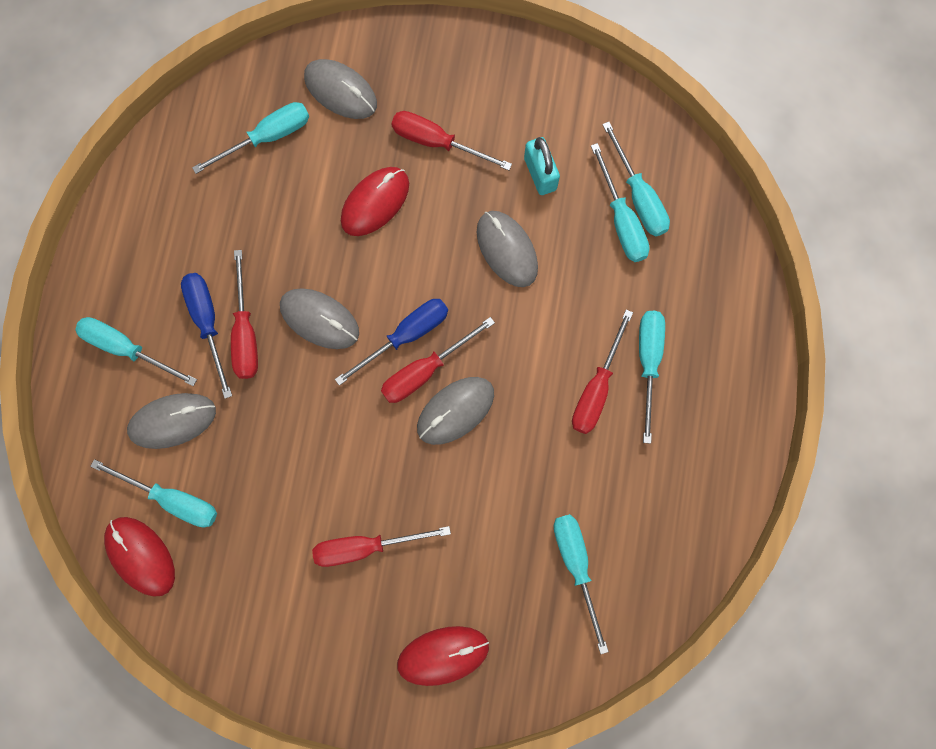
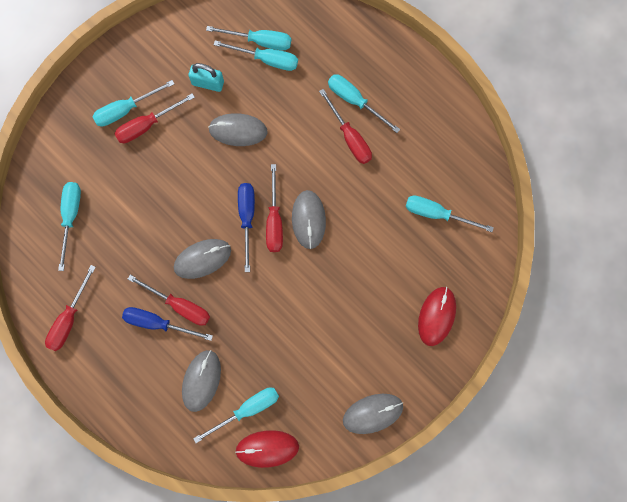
camera: 55 degrees left, 0 degrees up
turquoise screwdriver [75,317,197,386] -> turquoise screwdriver moved to [92,80,174,126]
grey mouse [304,59,377,119] -> grey mouse moved to [343,394,403,434]
red screwdriver [312,526,451,567] -> red screwdriver moved to [45,265,96,351]
red mouse [341,167,409,236] -> none

